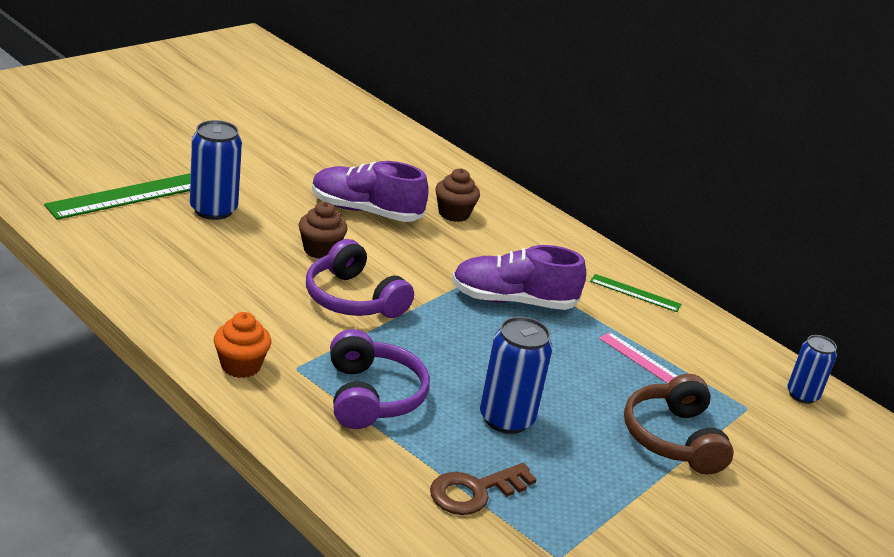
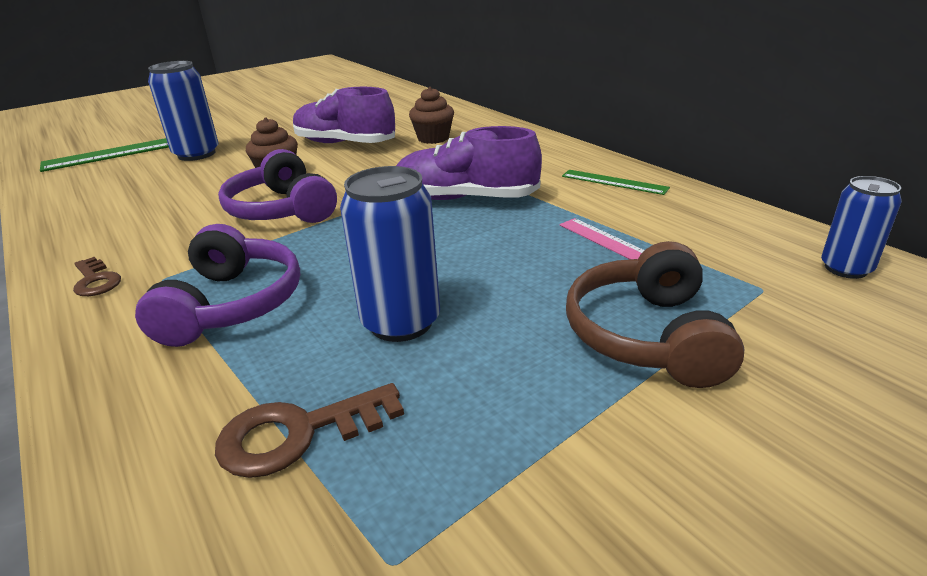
camera: 15 degrees right, 0 degrees up
orange cupcake [214,312,271,378] -> brown key [73,257,121,296]

